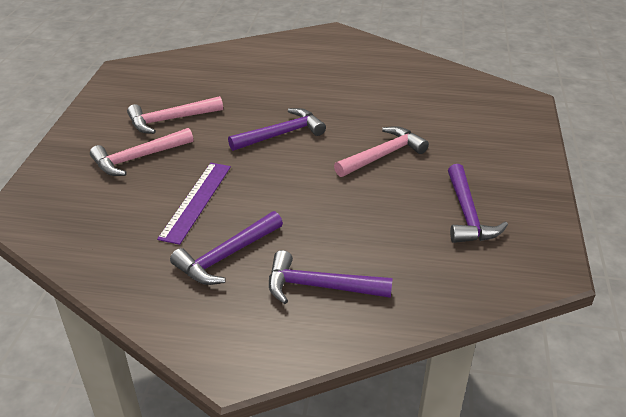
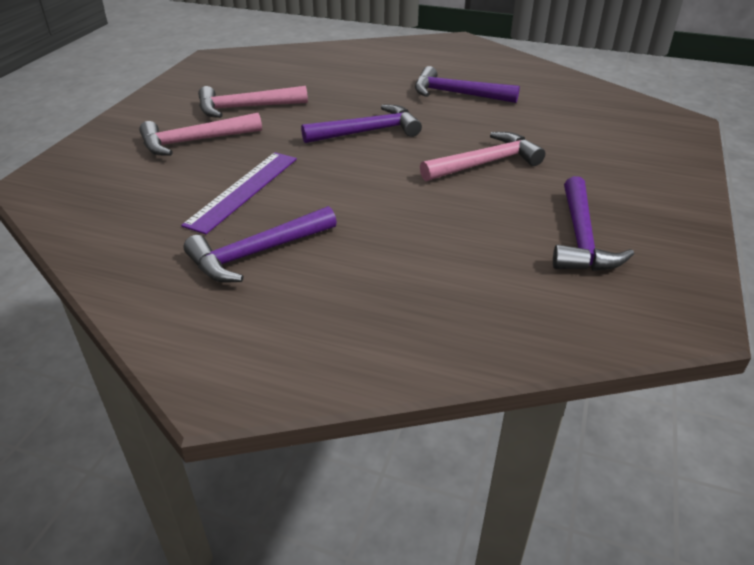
camera: 10 degrees right, 0 degrees up
purple hammer [269,250,393,304] -> purple hammer moved to [415,66,520,103]

